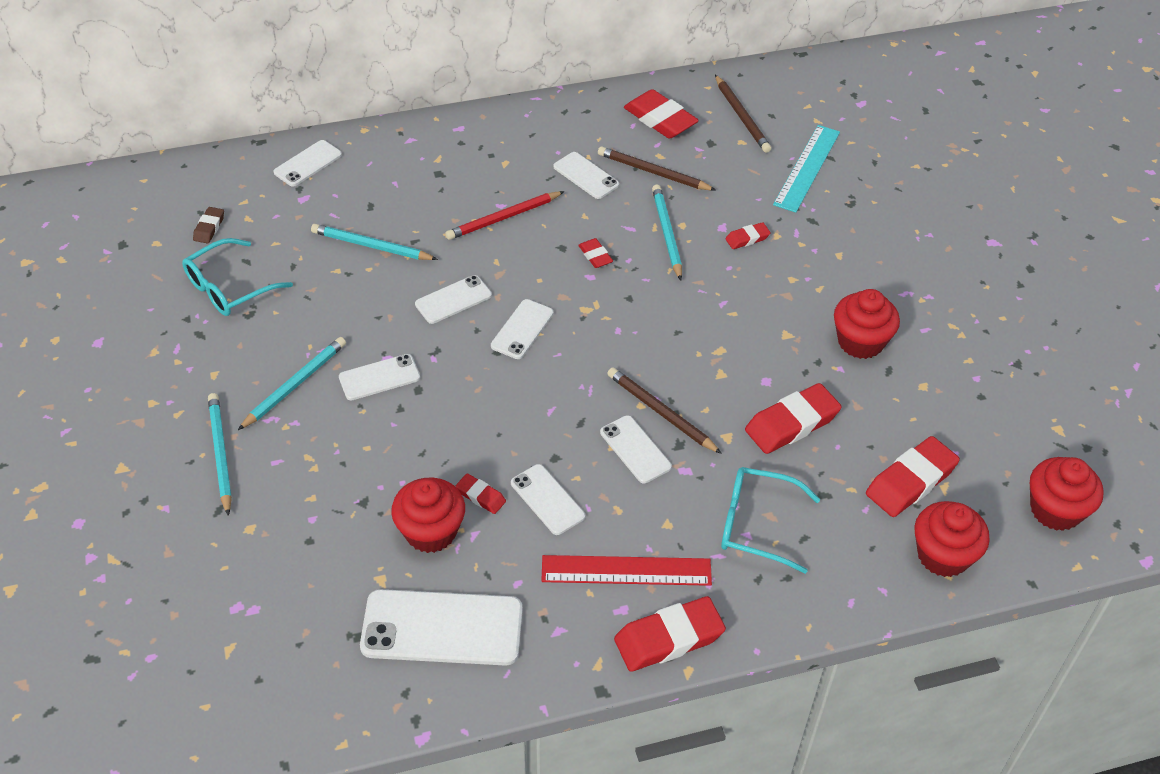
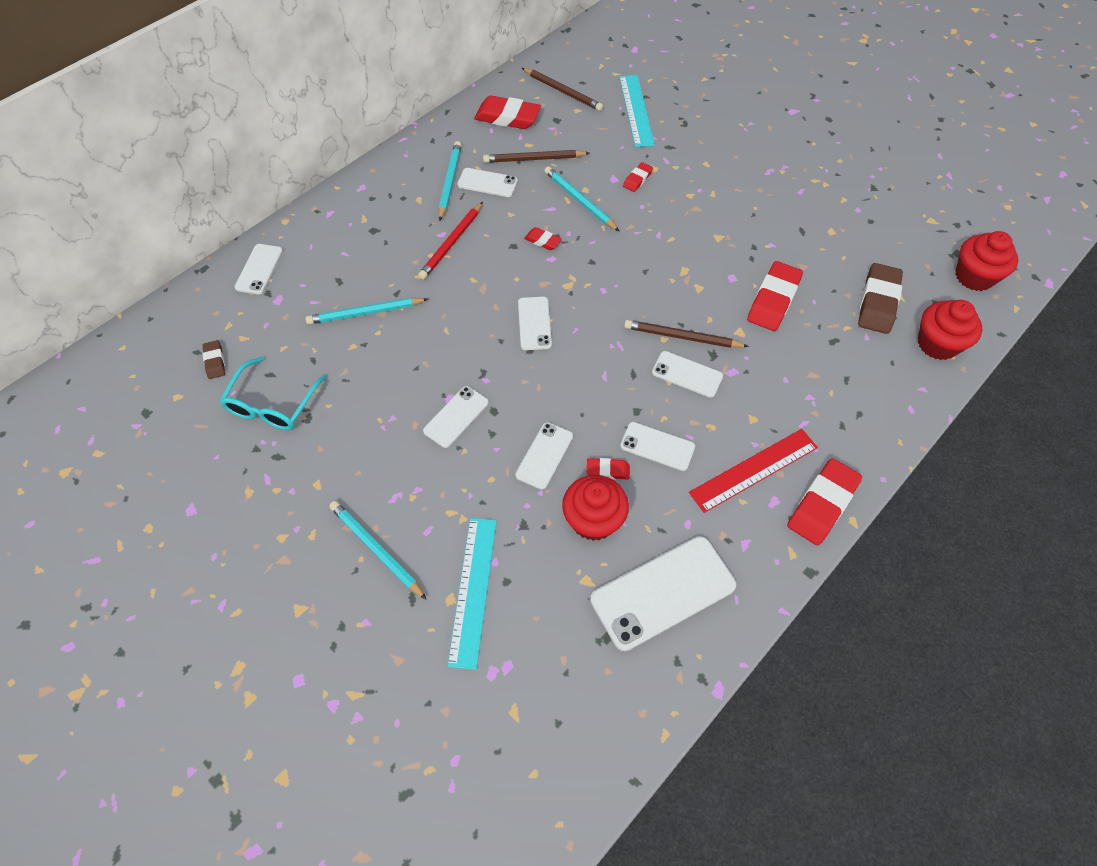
camera: 30 degrees left, 10 degrees up
turquoise pencil [238,337,346,430] -> turquoise pencil moved to [438,141,461,221]
white phone [415,275,492,324] -> white phone moved to [515,422,573,490]
turquoise glasses [721,467,820,574] -> none
red cupcake [834,289,900,359] -> none
red eraser [866,436,960,517] -> brown eraser [858,263,903,334]
none -> turquoise ruler [447,518,497,670]

